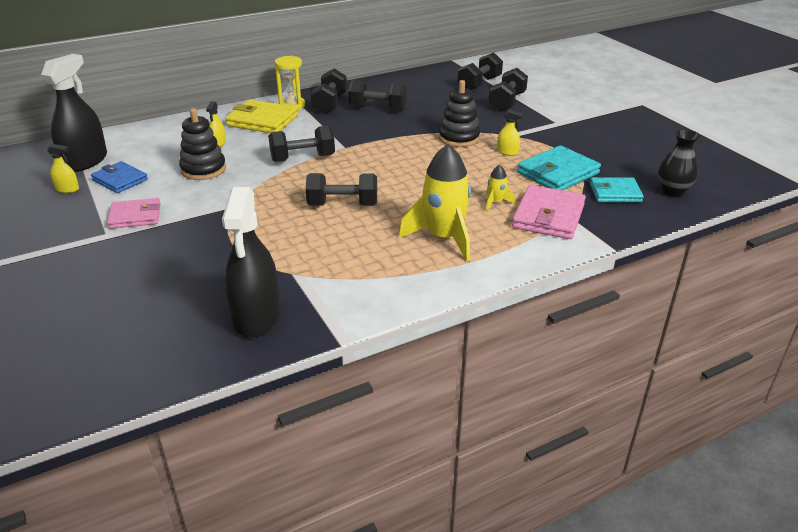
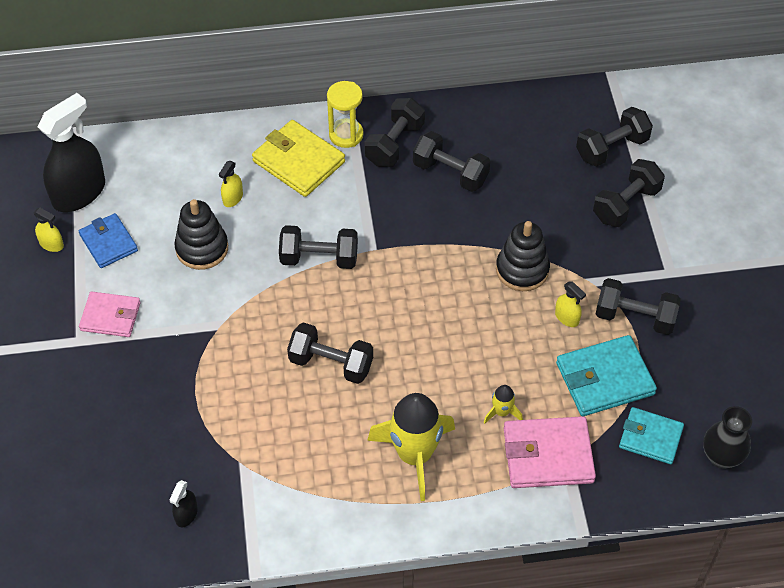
camera: 20 degrees right, 20 degrees up
black spray bottle [222,187,280,338] -> black spray bottle [170,480,198,527], size x0.44
pink wallet [512,185,586,239] -> pink wallet turned 45 degrees clockwise [504,416,596,488]
none -> black dumbbell [596,278,681,335]

